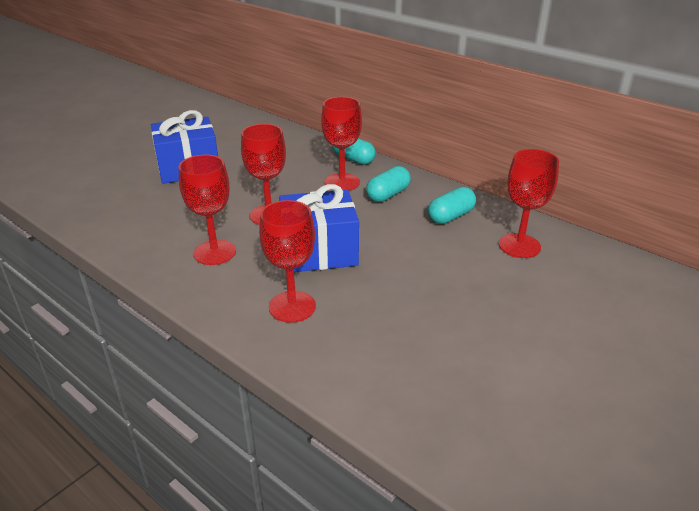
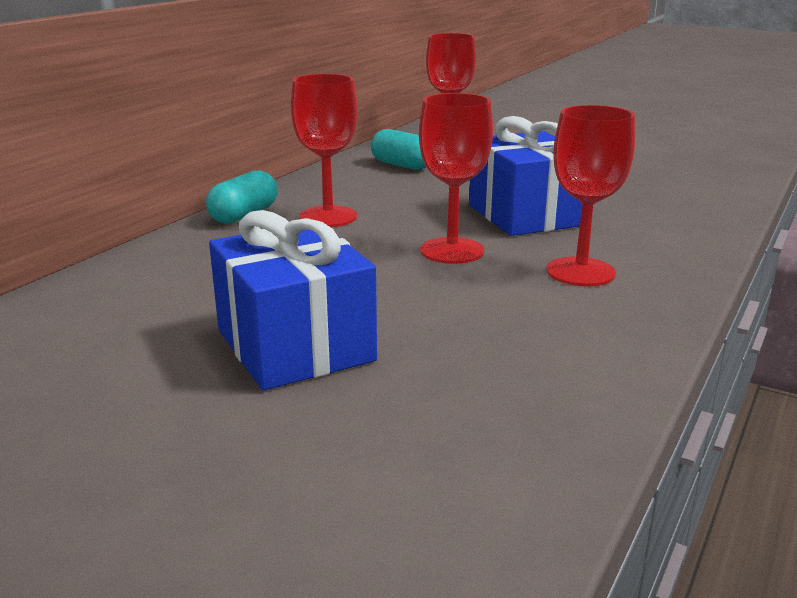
camera: 100 degrees left, 10 degrees down
red goblet [259,200,316,323] -> none
turquoise capsule [366,166,411,202] -> none

